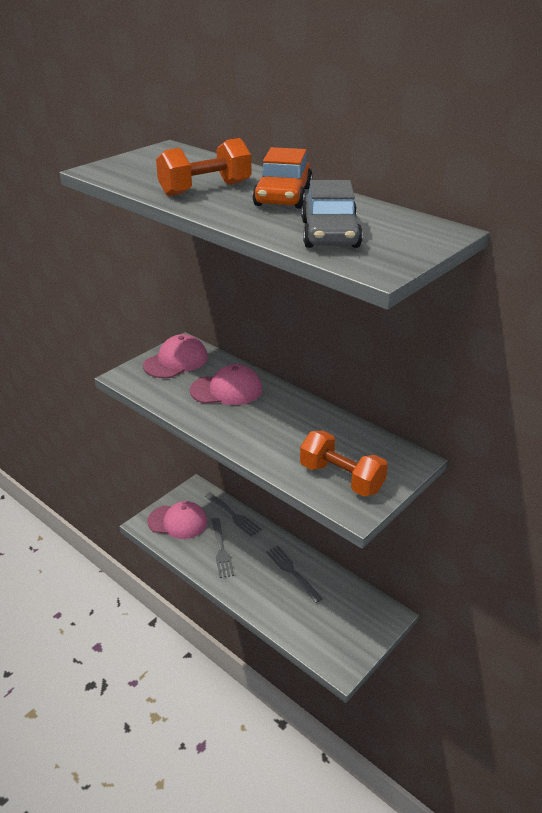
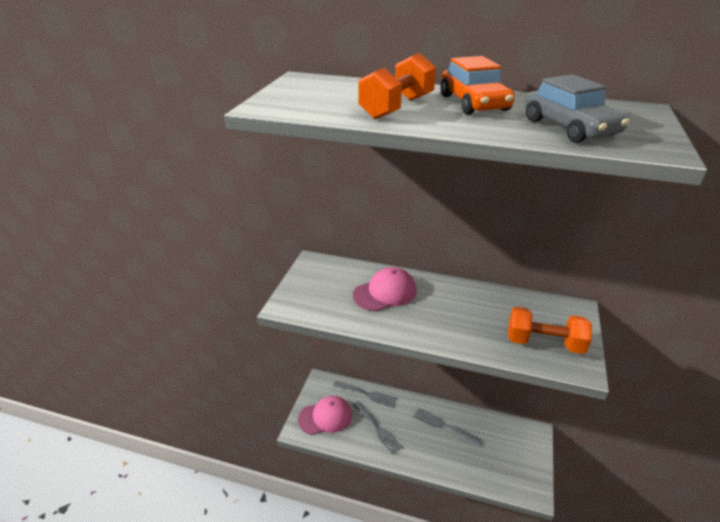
camera: 25 degrees left, 0 degrees up
pink cap [143,334,208,378] -> none

